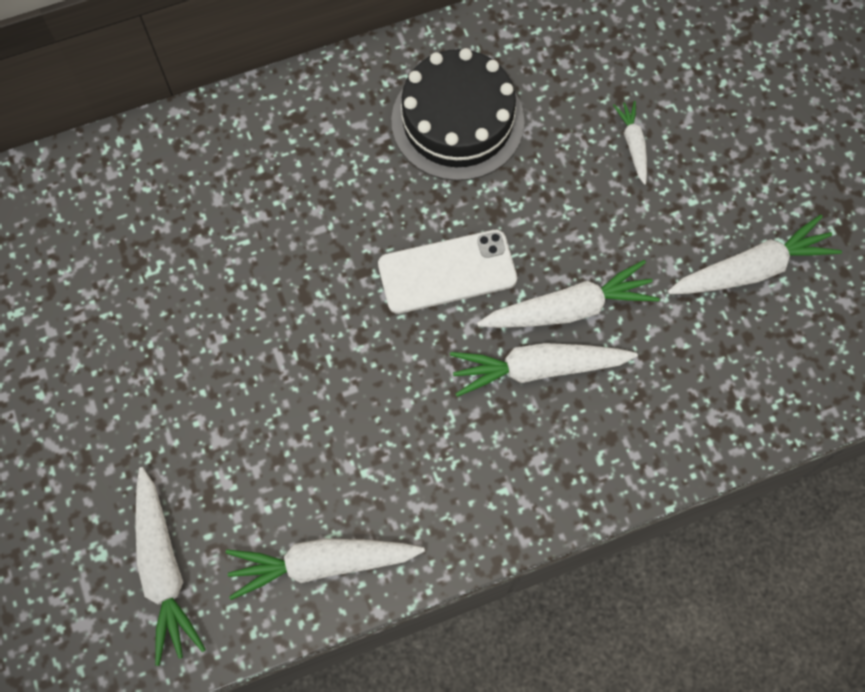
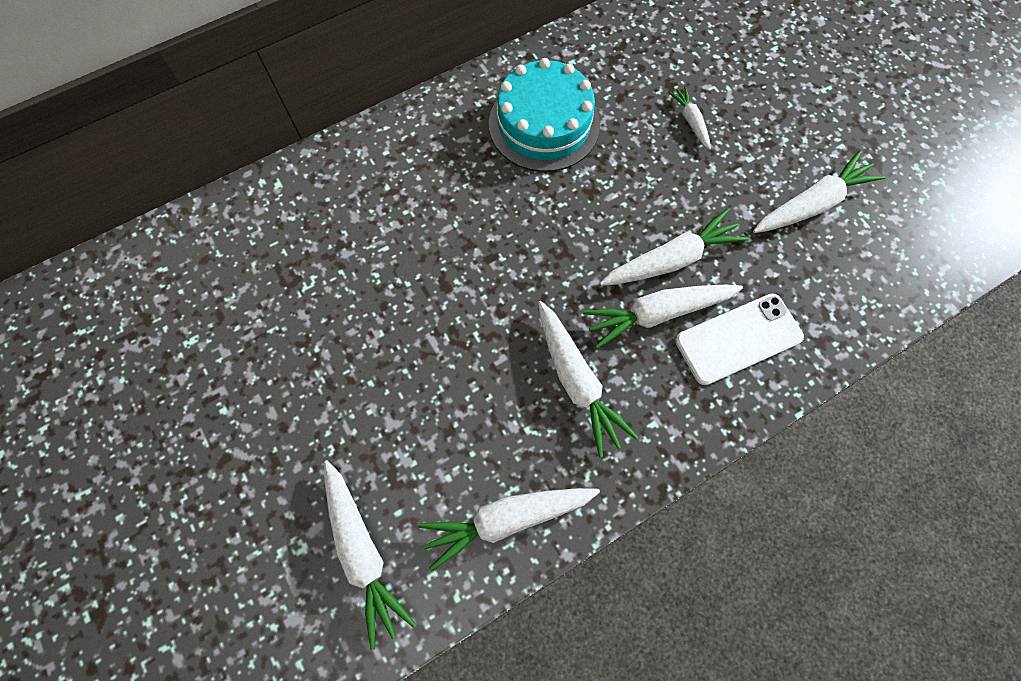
camera: 10 degrees left, 0 degrees up
white phone [378,230,517,314] -> white phone moved to [675,294,804,385]
black cake [391,48,524,181] -> turquoise cake [489,58,600,172]
none -> white carrot [538,301,638,458]

